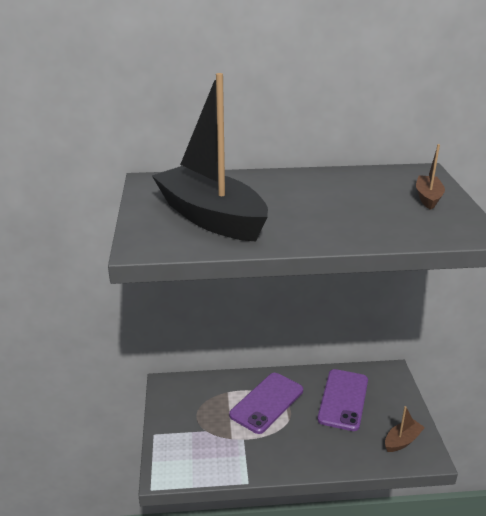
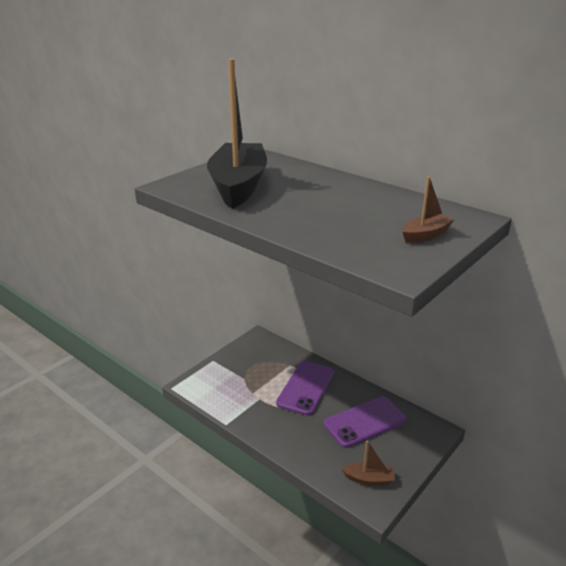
camera: 45 degrees right, 0 degrees up
purple phone [229,373,303,434] -> purple phone turned 60 degrees counterclockwise [276,361,334,416]

